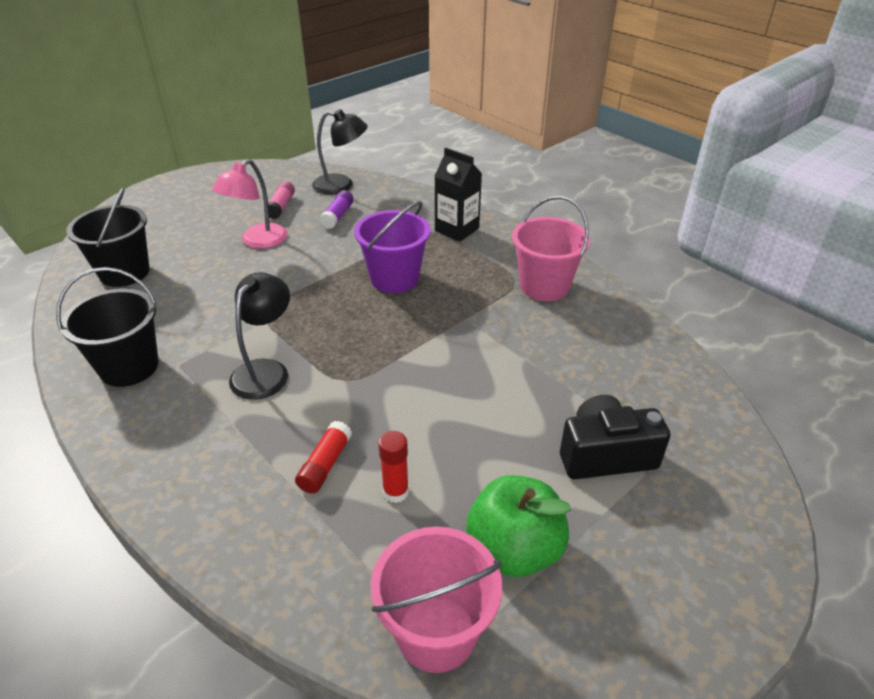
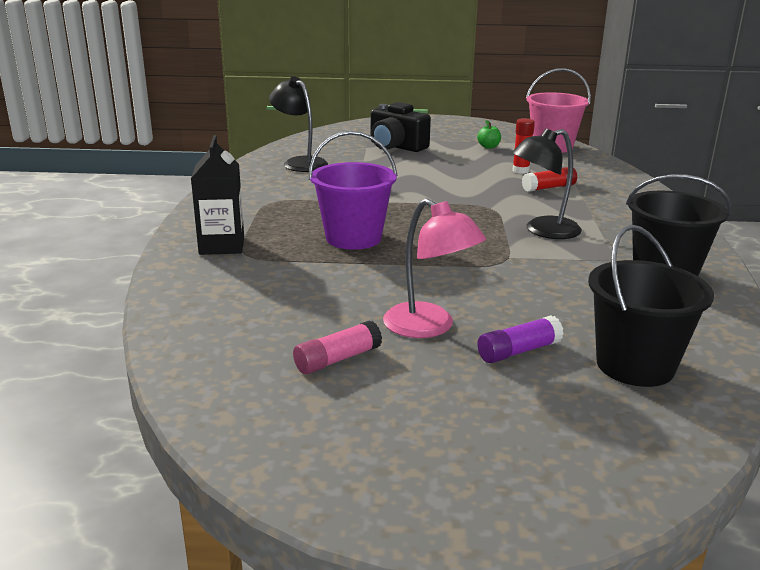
camera: 135 degrees left, 15 degrees down
pink lamp [212,159,288,248] -> pink lamp turned 60 degrees clockwise [383,198,486,338]
black lamp [312,109,368,195] -> black lamp moved to [269,76,328,172]
purple glue stick [319,190,354,229] -> purple glue stick moved to [477,316,564,363]
green apple [466,475,571,577] -> green apple [477,120,501,149], size x0.44
pink bucket [512,196,590,301] -> none

